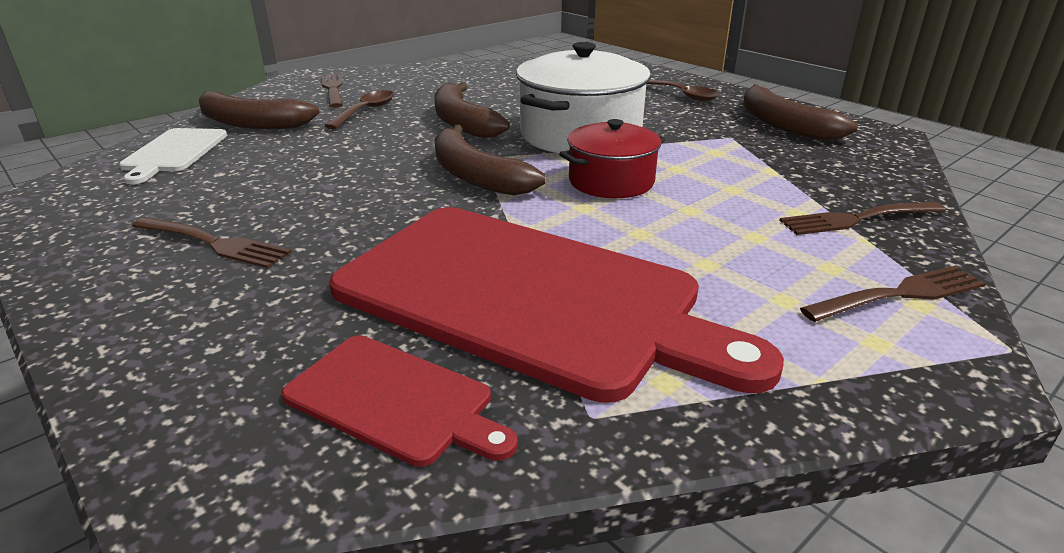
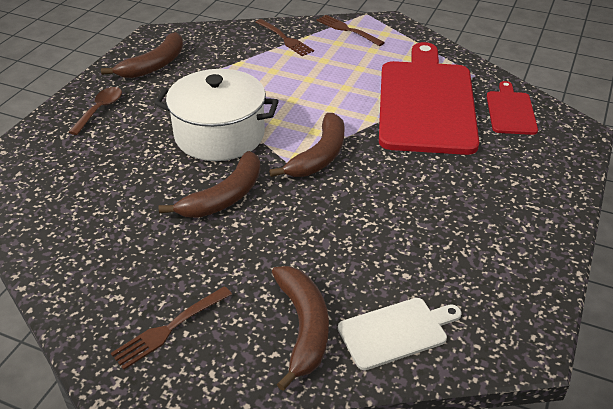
camera: 115 degrees left, 10 degrees up
brown fork [132,217,292,268] -> none
brown spoon [324,90,394,129] -> none
red pot [559,119,666,198] -> none

